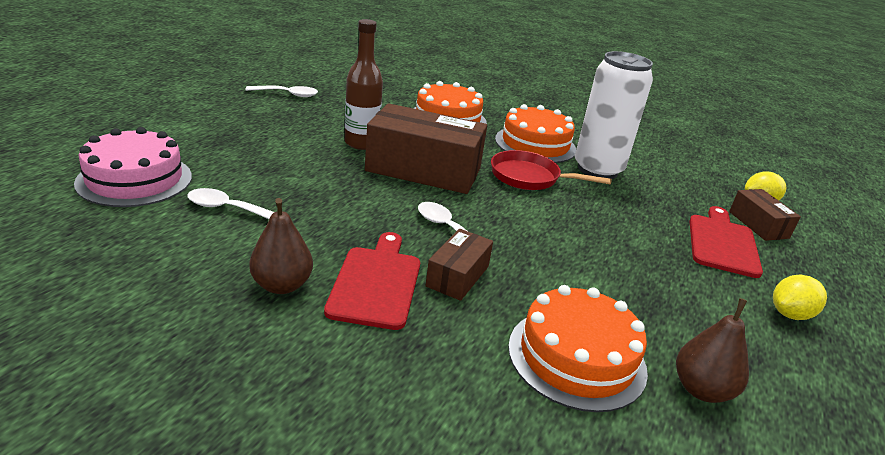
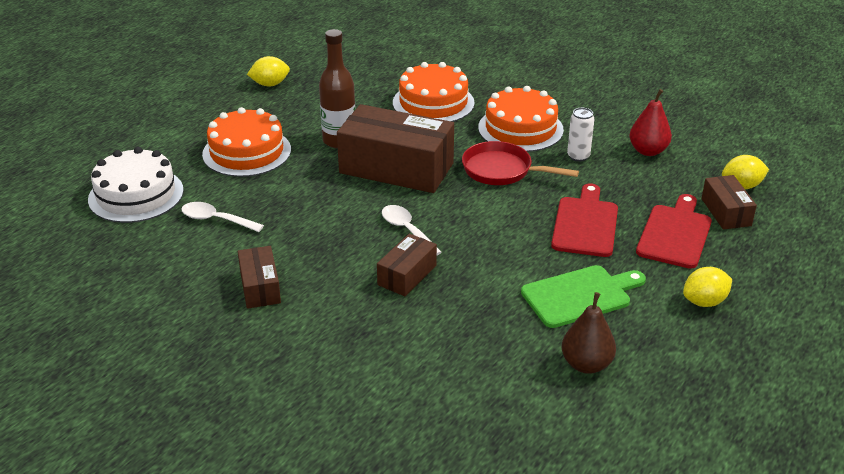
camera: 10 degrees right, 5 degrees up
pink cake [74,127,192,207] -> white cake [88,147,184,223]
white spoon [245,86,318,97] -> yellow lemon [247,56,290,86]
brown pear [249,198,313,294] -> brown box [238,246,281,309]
red cutting board [324,232,420,330] -> red cutting board moved to [551,183,618,257]
orange cake [508,285,648,412] -> orange cake moved to [202,107,291,177]
white can [575,51,653,179] -> white can [567,108,594,162], size x0.44
none -> green cutting board [521,265,646,328]
none -> red pear [629,89,672,156]

